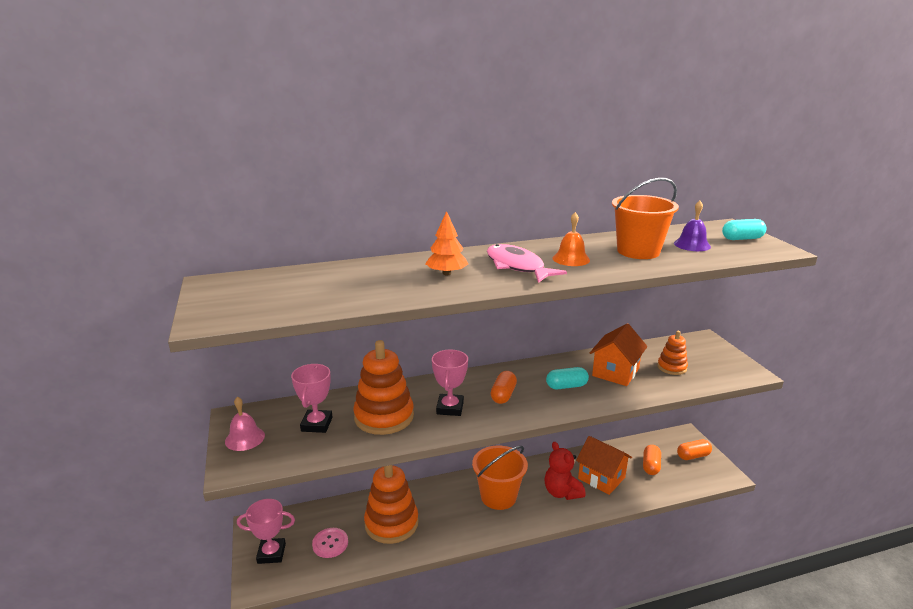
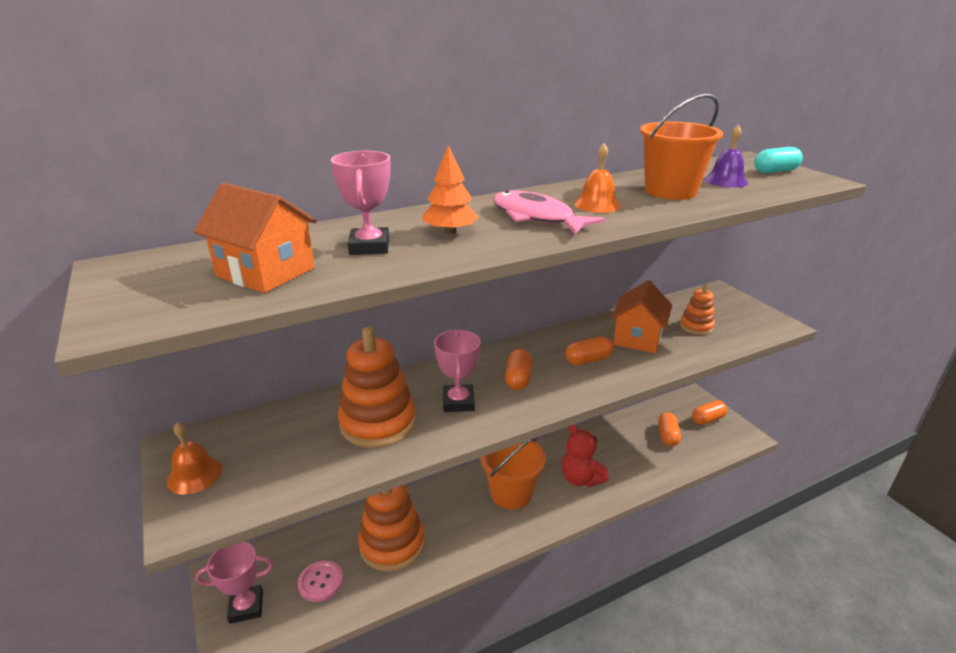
camera: 10 degrees left, 5 degrees up
pink bell [225,397,265,451] -> orange bell [167,422,222,494]
pink trophy [291,364,333,433] -> pink trophy moved to [331,151,391,255]
turquoise capsule [546,367,589,389] -> orange capsule [565,336,614,365]
orange house [576,436,632,495] -> orange house moved to [194,183,317,293]

